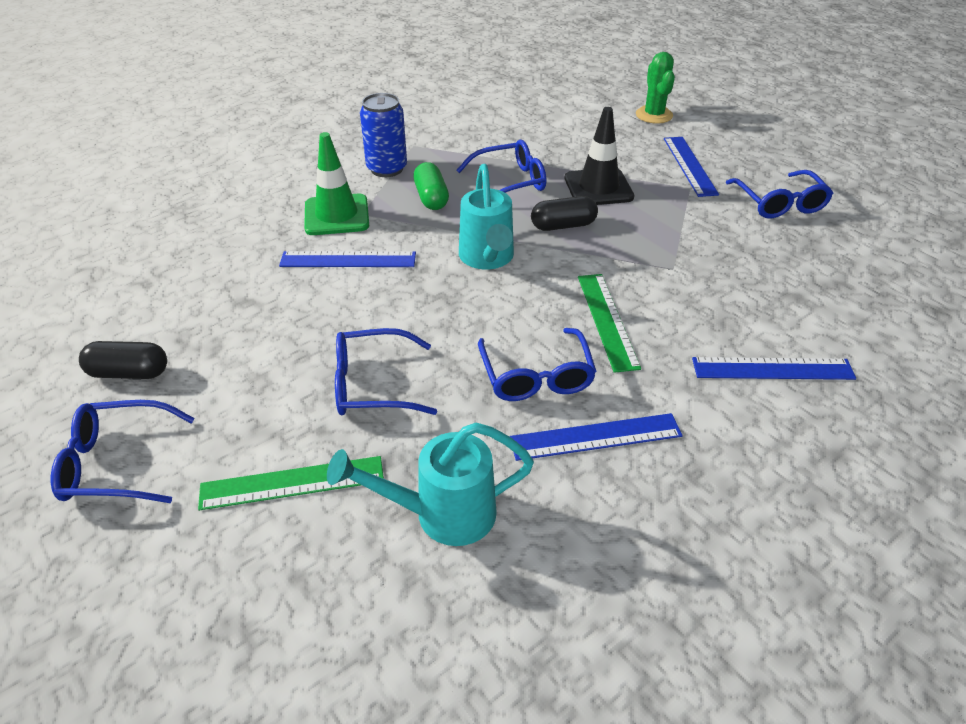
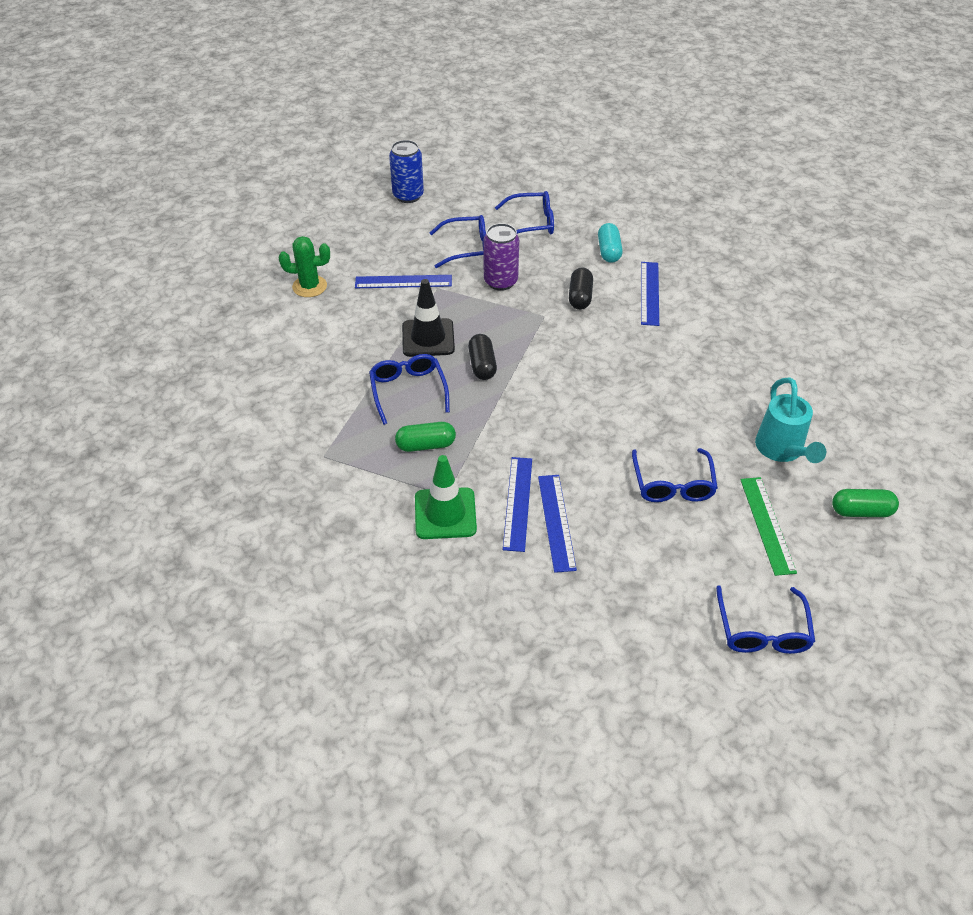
camera: 85 degrees left, 5 degrees up
black capsule [79,341,167,379] -> black capsule moved to [569,268,593,310]
blue can [360,93,407,177] -> blue can moved to [389,140,424,203]
turquoise watering can [459,164,514,270] -> none
blue glasses [478,328,597,401] -> blue glasses moved to [495,191,554,234]
blue ruler [510,413,683,461] -> blue ruler moved to [538,475,577,573]
green ruler [578,274,641,373] -> none
none -> purple can [484,223,519,291]
none -> turquoise capsule [598,223,623,263]
none -> green capsule [832,489,899,517]

